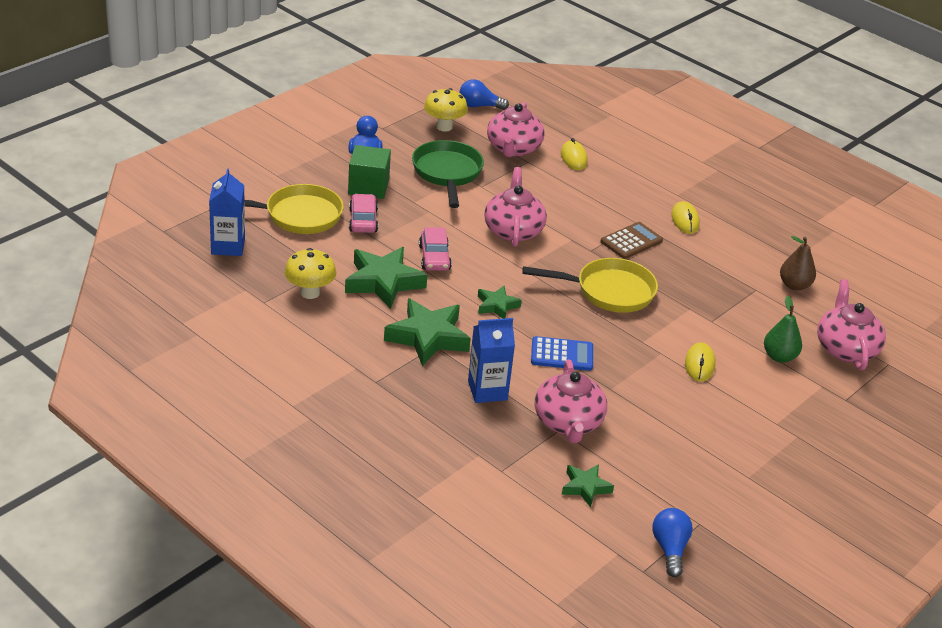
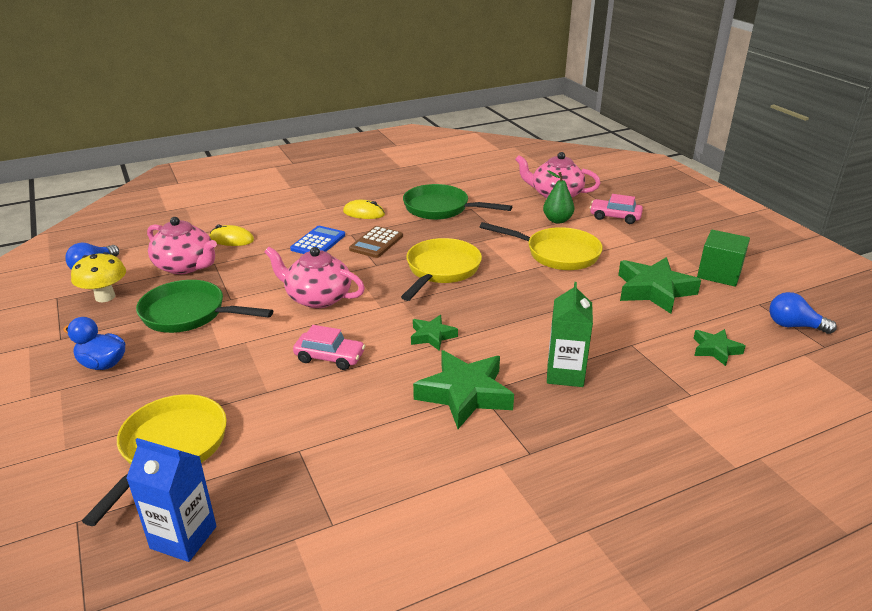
camera: 65 degrees left, 5 degrees down
yellow mushroom [284,248,336,299] -> none
green star [345,247,427,309] -> green star moved to [618,257,701,314]
green cube [348,145,391,199] -> green cube moved to [697,230,750,287]
pink car [349,194,378,233] -> pink car moved to [590,194,643,224]
blue carton [468,318,515,403] -> green carton [547,282,593,387]
blue calculator [531,336,593,371] -> blue calculator moved to [290,226,345,254]
pink teapot [535,360,607,443] -> none
brown calculator [601,222,663,259] -> brown calculator turned 135 degrees counterclockwise [349,226,403,258]
yellow mouse [685,342,716,382] -> yellow pan [480,222,603,270]
brown pear [780,236,816,291] -> none
none -> green pan [403,184,512,220]

